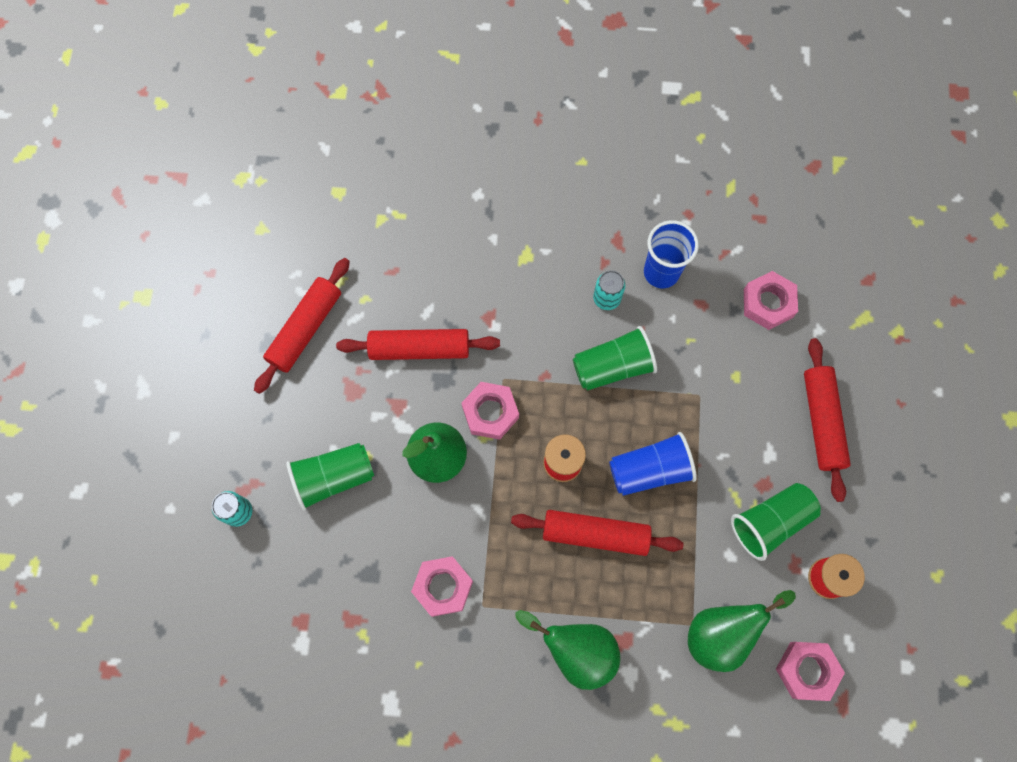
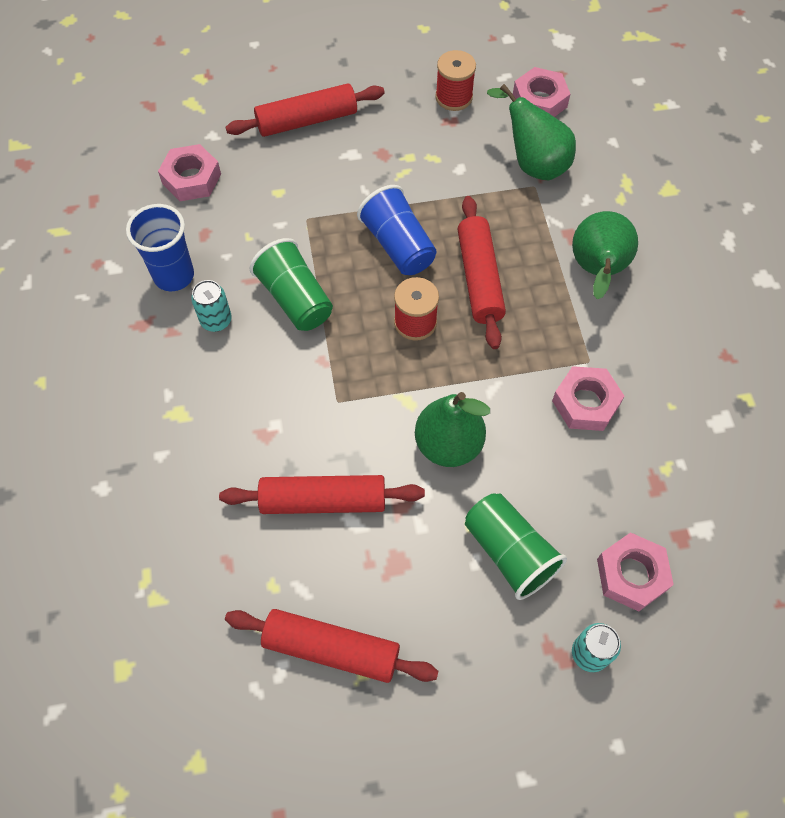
camera: 105 degrees left, 10 degrees down
red rolling pin [336,329,500,360] -> red rolling pin turned 75 degrees counterclockwise [219,475,425,514]
pink nut [461,382,519,440] -> pink nut moved to [597,532,674,612]
green cup [731,483,821,561] -> none

